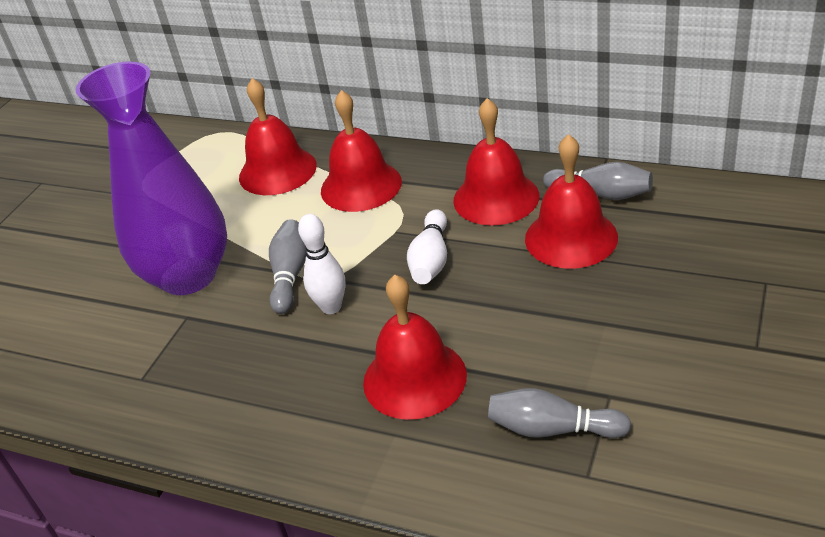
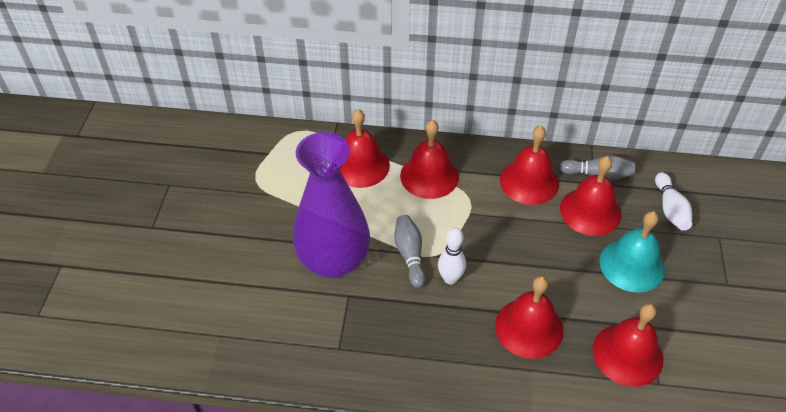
camera: 20 degrees left, 10 degrees up
white bowling pin [407,209,447,284] -> white bowling pin moved to [655,172,692,231]
grey bowling pin [488,388,631,438] -> red bell [593,303,663,387]
none -> turquoise bell [600,211,665,293]

